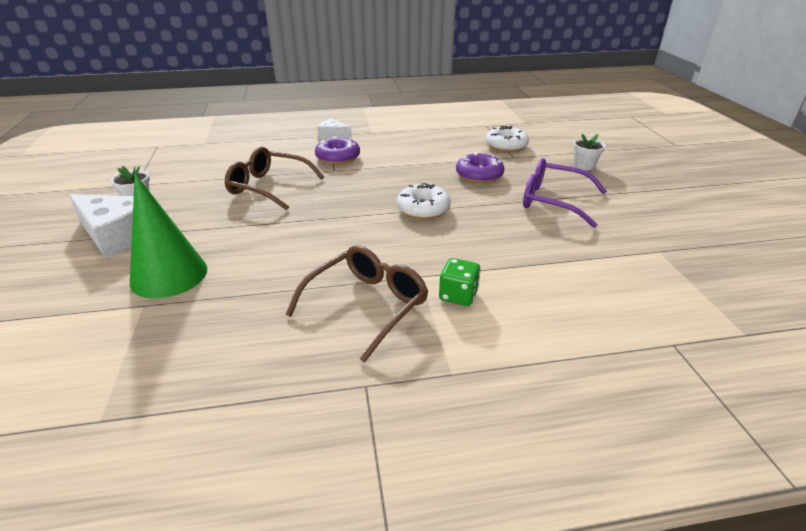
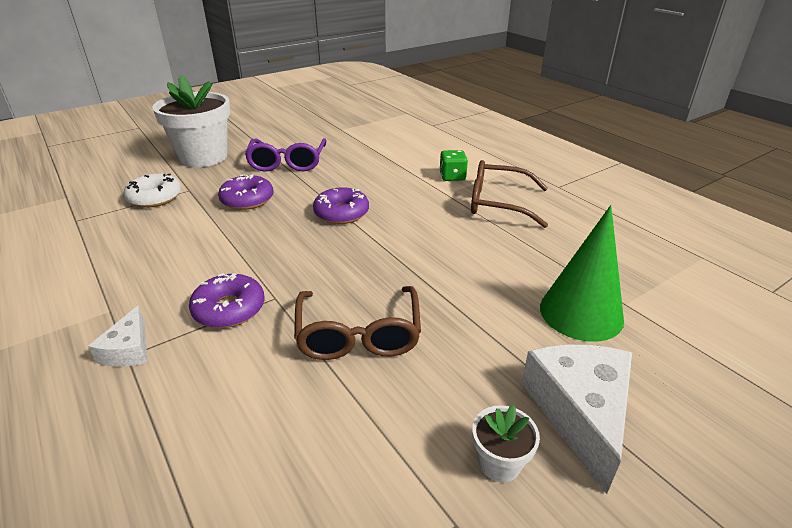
camera: 115 degrees left, 0 degrees up
white donut [397,183,451,219] -> purple donut [313,187,369,224]
white flower pot [573,134,605,170] -> white flower pot [152,75,231,167], size x2.35

